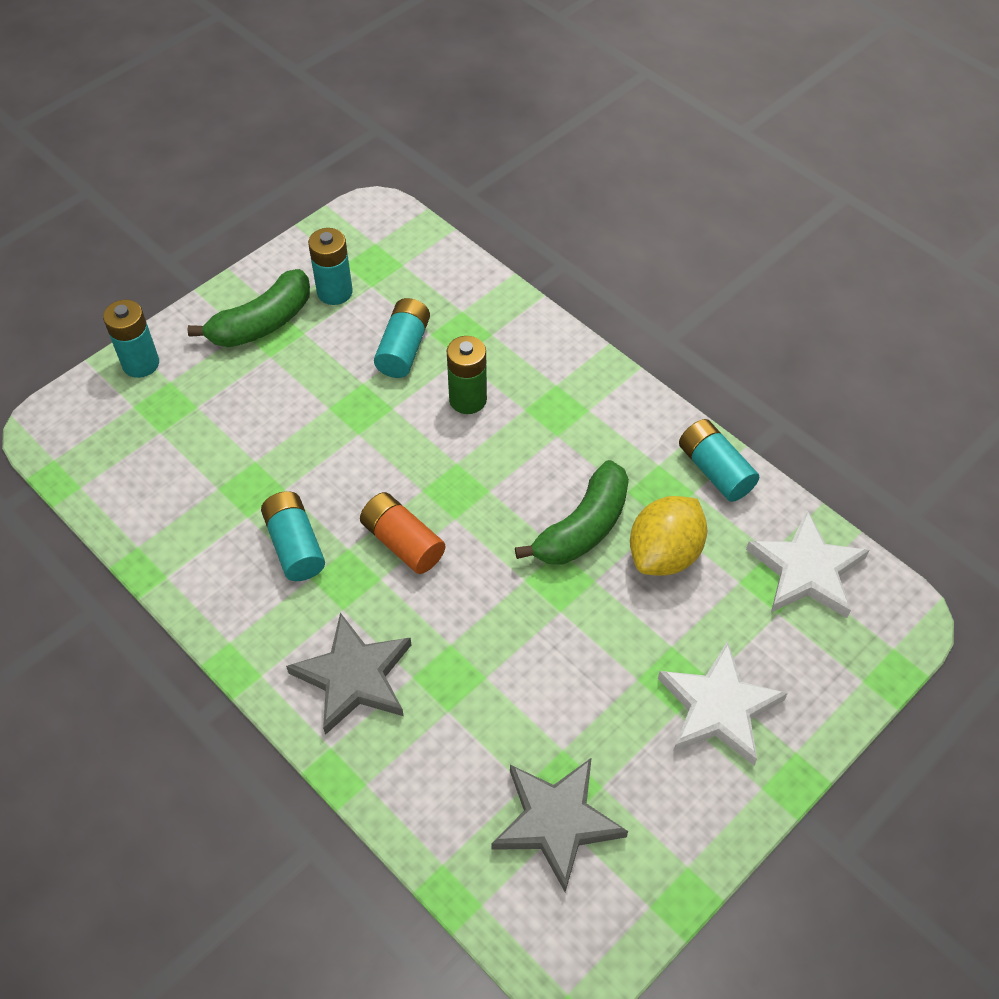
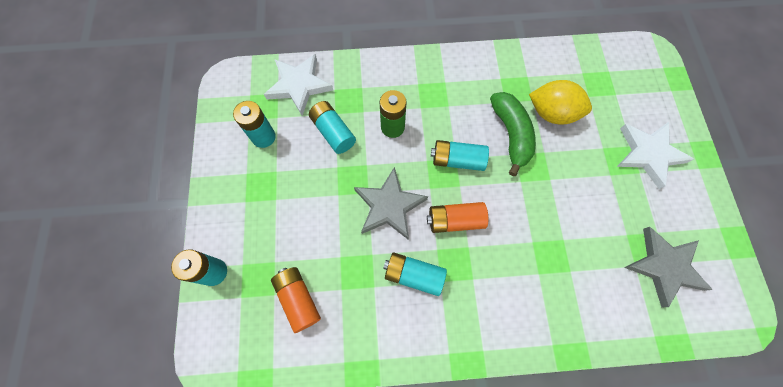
camera: 50 degrees left, 15 degrees up
green banana [187,269,310,347] -> none
grey star [286,613,411,735] -> grey star moved to [354,167,428,240]
yellow lemon [630,496,707,576] -> yellow lemon turned 60 degrees counterclockwise [529,80,592,125]
turquoise battery [679,419,759,502] -> turquoise battery moved to [431,140,489,171]
white star [746,510,869,618] -> white star moved to [264,54,333,116]
none -> orange battery [271,267,321,333]

